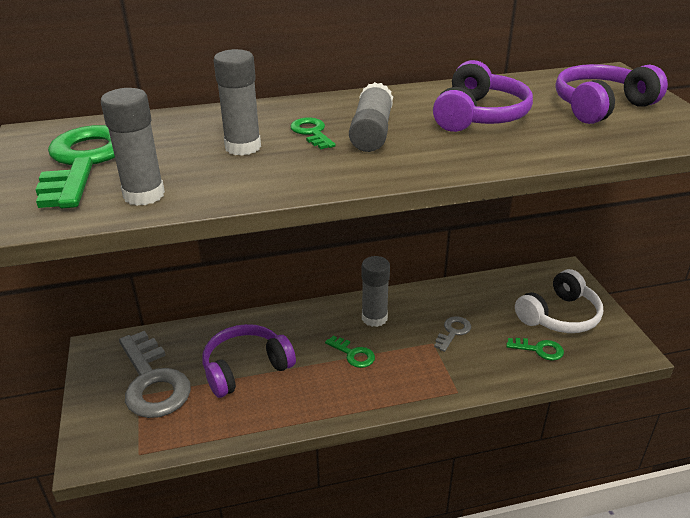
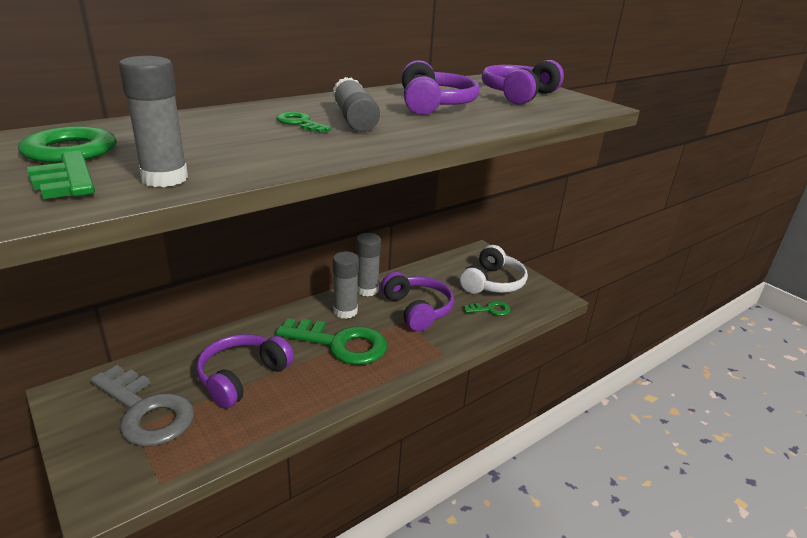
camera: 25 degrees left, 5 degrees down
grey glue stick [214,49,261,156] -> grey glue stick moved to [356,233,381,296]
green key [325,336,375,368] -> green key [276,318,387,365], size x2.14
grey key [434,316,471,352] -> purple headphones [381,272,454,332]

